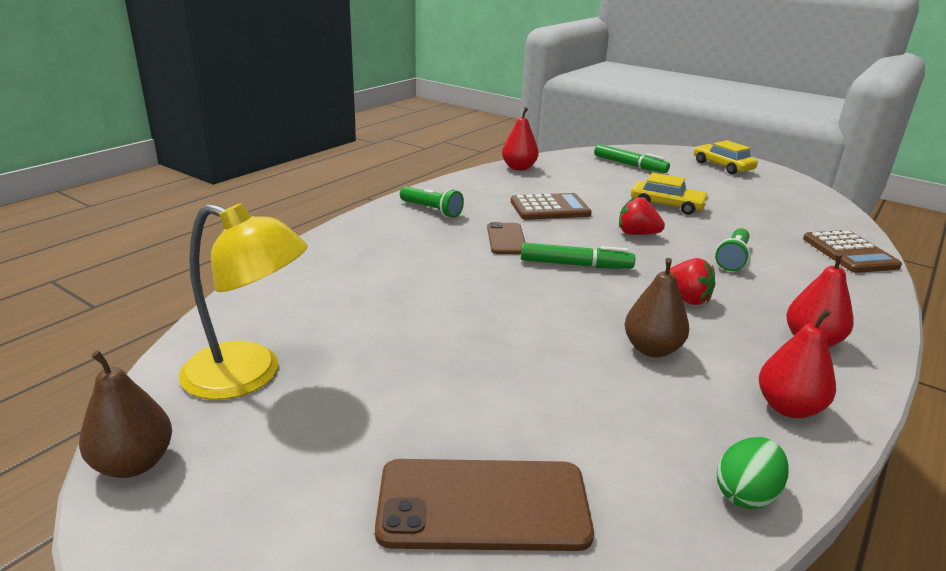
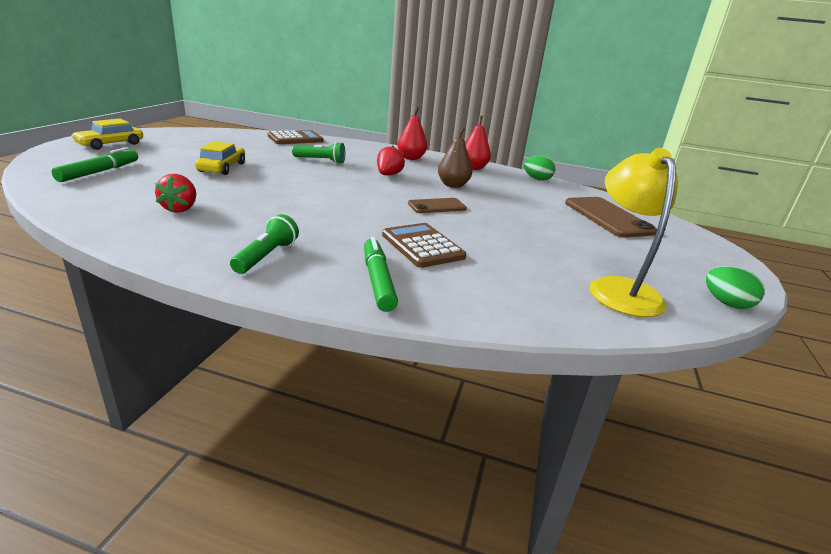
camera: 110 degrees left, 0 degrees up
brown pear [79,350,172,478] -> green egg [706,266,765,309]
brown phone [487,222,526,254] -> brown phone moved to [408,198,467,213]
red pear [502,107,539,171] -> none
brown calculator [511,193,592,220] -> brown calculator moved to [382,223,466,268]
green marker [521,243,635,269] -> green marker moved to [364,237,398,312]
red strawberry [619,197,665,235] -> red strawberry moved to [155,174,196,213]

